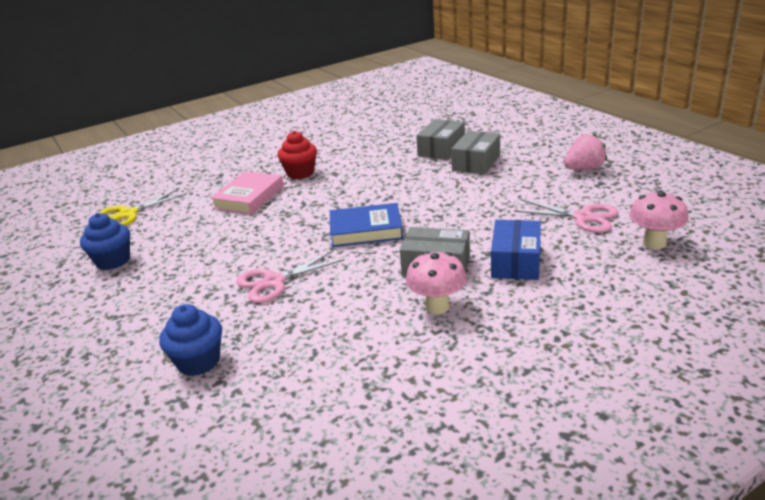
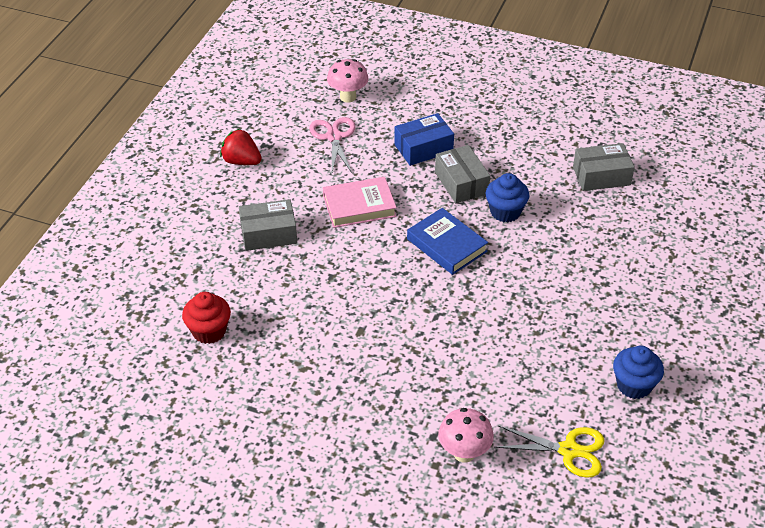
camera: 130 degrees left, 15 degrees up
blue cupcake [159,304,222,376] -> blue cupcake moved to [485,173,529,223]
pink book [210,171,284,214] -> pink book moved to [323,177,397,228]
pink scissors [236,250,345,303] -> none
red cupcake [278,131,317,179] -> red cupcake moved to [182,292,231,344]
pink mushroom [406,251,467,314] -> pink mushroom moved to [438,408,494,463]
grey box [416,119,465,160] -> grey box moved to [573,143,635,191]
pink strawberry [564,133,607,170] -> red strawberry [220,129,262,165]

